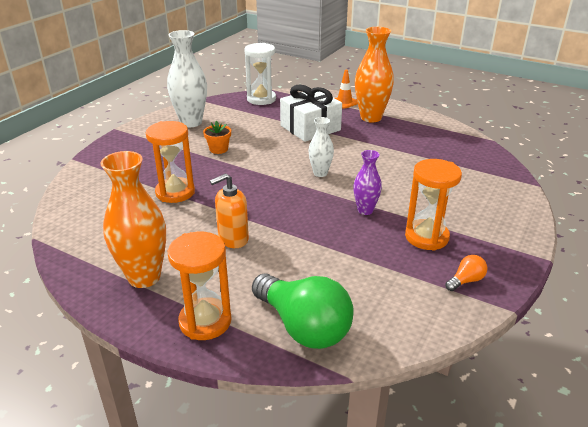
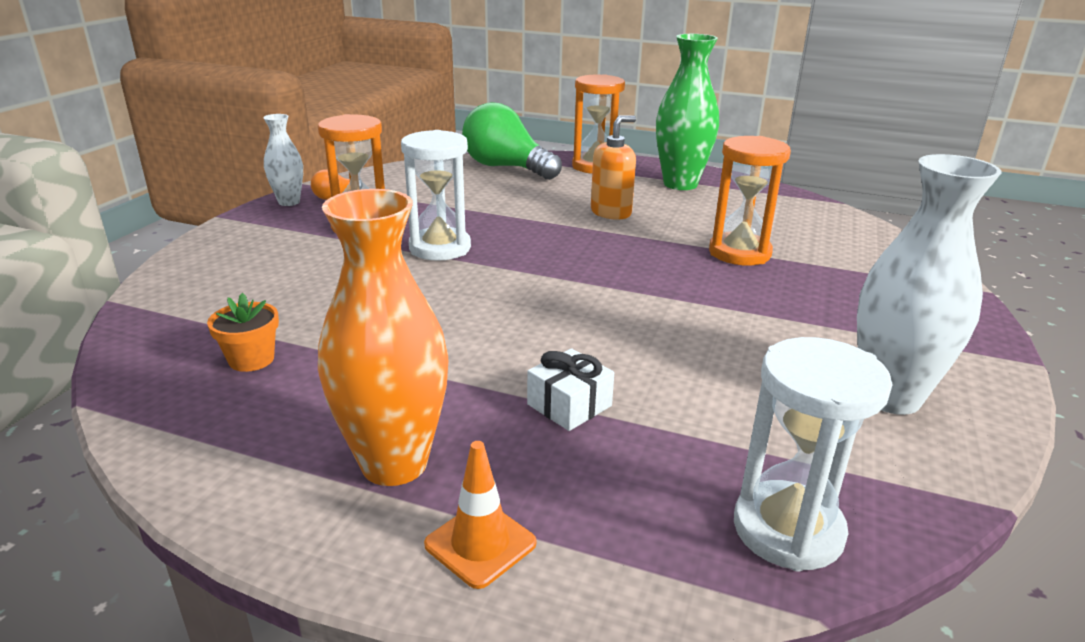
camera: 170 degrees right, 5 degrees down
orange vase [100,151,166,288] -> green vase [656,34,719,190]
orange flower pot [203,120,231,154] -> orange flower pot moved to [207,293,279,372]
white gift [280,85,342,142] -> white gift [527,348,614,431], size x0.51
white vase [308,117,334,177] -> white vase moved to [263,114,303,206]
purple vase [353,150,382,215] -> white hourglass [401,130,471,261]

